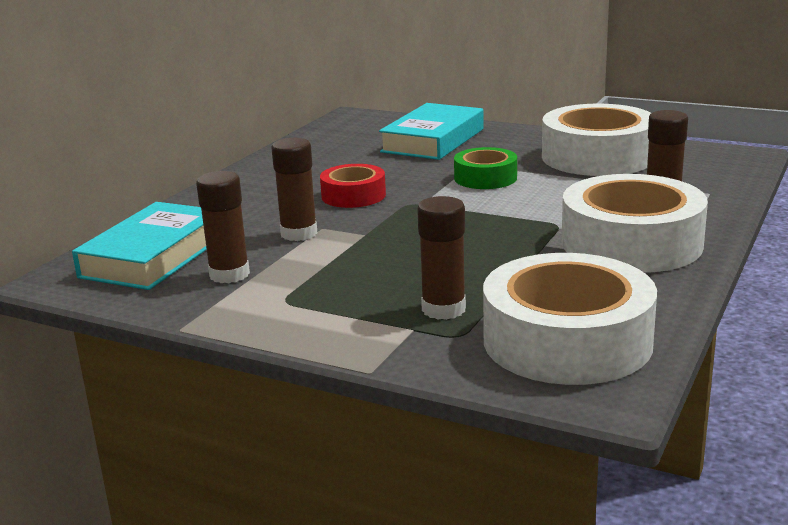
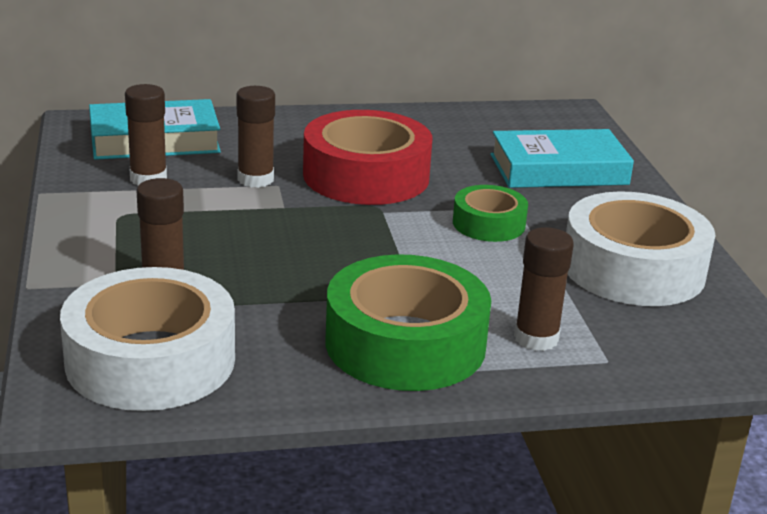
camera: 50 degrees right, 5 degrees up
red tape [320,164,386,208] -> red tape [303,110,433,205], size x1.85
white tape [562,174,708,273] -> green tape [326,254,491,391]

